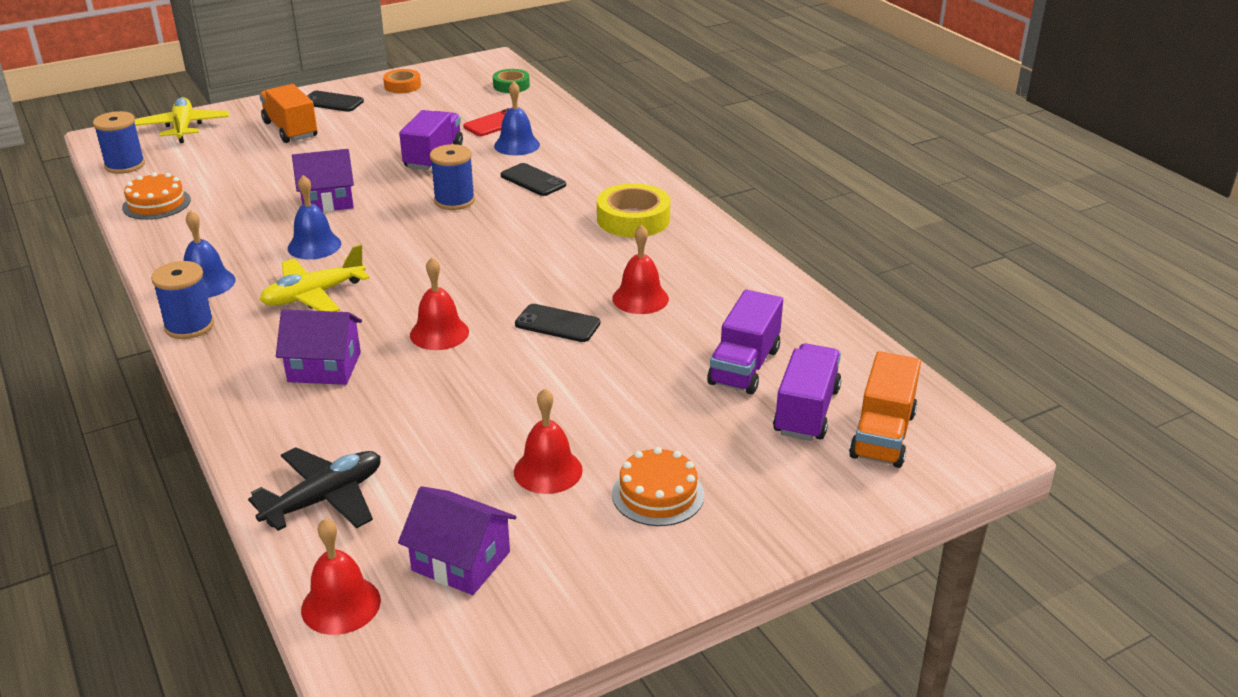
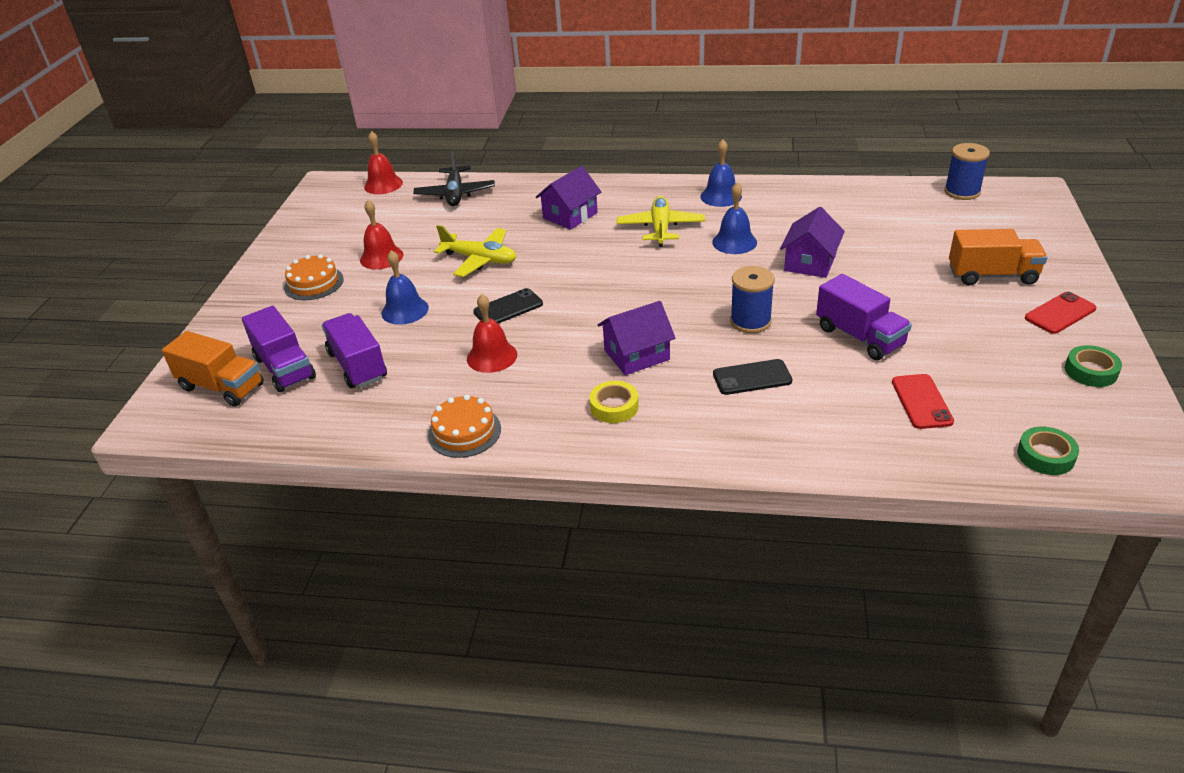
camera: 130 degrees right, 5 degrees up
orange cake [122,172,191,220] -> orange cake moved to [428,395,501,458]
yellow plane [134,97,229,143] -> yellow plane moved to [434,225,516,277]
blue spool [151,261,214,339] -> none
black phone [307,91,364,112] -> red phone [1025,292,1096,334]
orange tape [383,69,421,93] -> green tape [1065,345,1122,387]
purple house [398,486,516,595] -> purple house moved to [597,301,675,375]
red bell [410,257,469,350] -> none
blue bell [494,81,540,155] -> blue bell moved to [381,250,429,325]
yellow tape [597,183,670,238] -> yellow tape [590,381,639,423], size x0.61
orange truck [849,351,921,468] -> orange truck turned 150 degrees clockwise [162,331,264,407]

